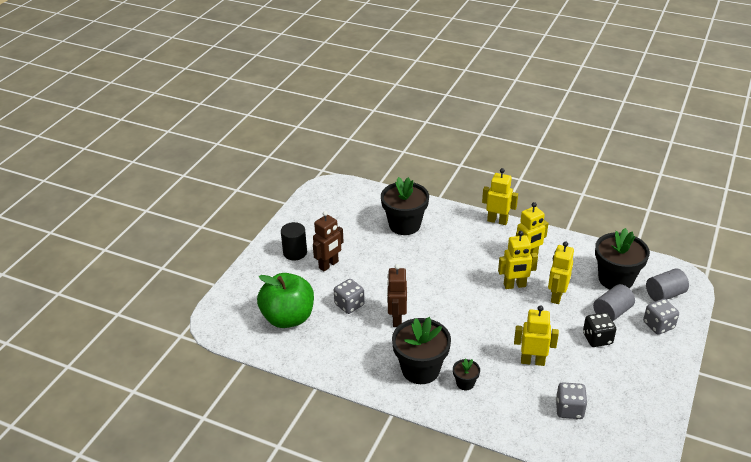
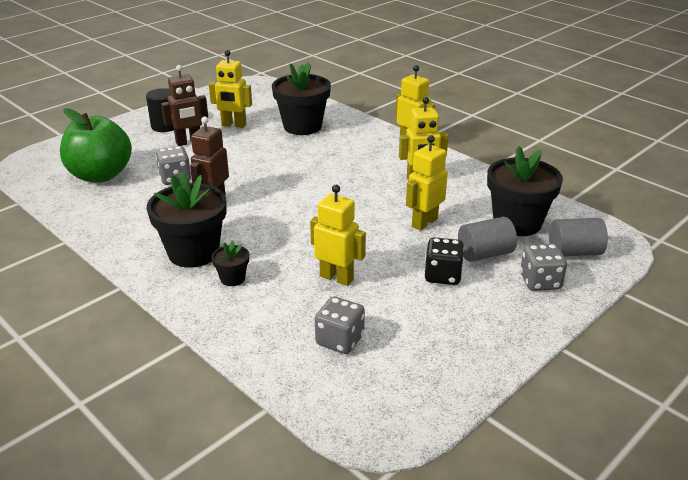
camera: 20 degrees right, 5 degrees down
yellow robot [498,231,538,289] -> yellow robot moved to [209,50,252,128]

